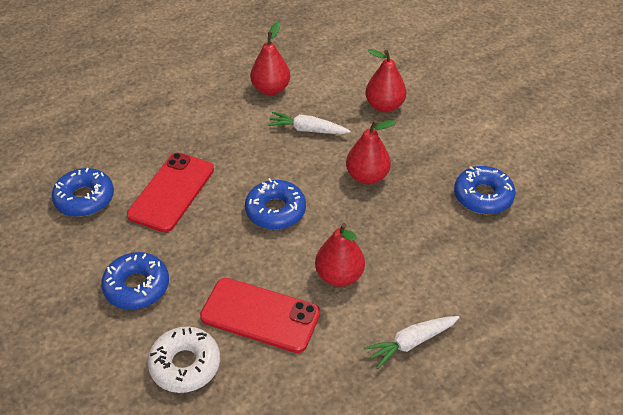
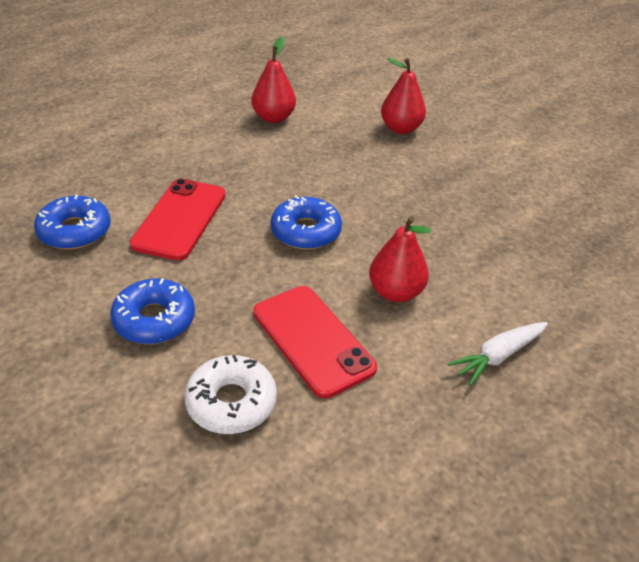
camera: 10 degrees left, 5 degrees down
red phone [200,278,320,353] -> red phone turned 45 degrees clockwise [253,286,377,399]
white carrot [267,112,350,134] -> none
red pear [346,120,396,185] -> none
blue donut [454,166,516,214] -> none

